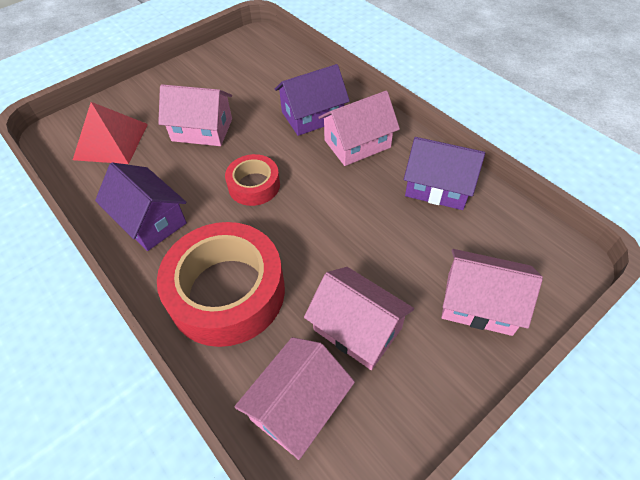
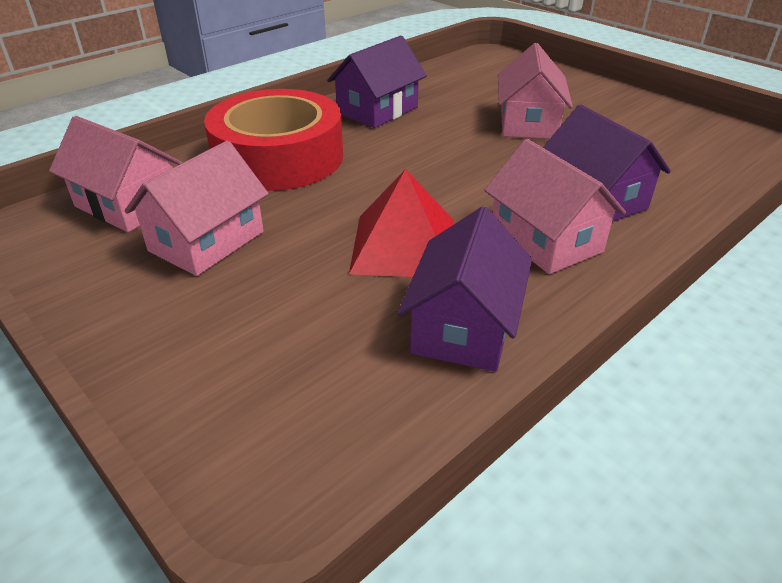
camera: 85 degrees right, 15 degrees down
red pyramid [73,102,148,164] -> red pyramid moved to [349,169,454,277]
red tape [225,154,280,206] -> none
pink house [442,249,543,336] -> none

